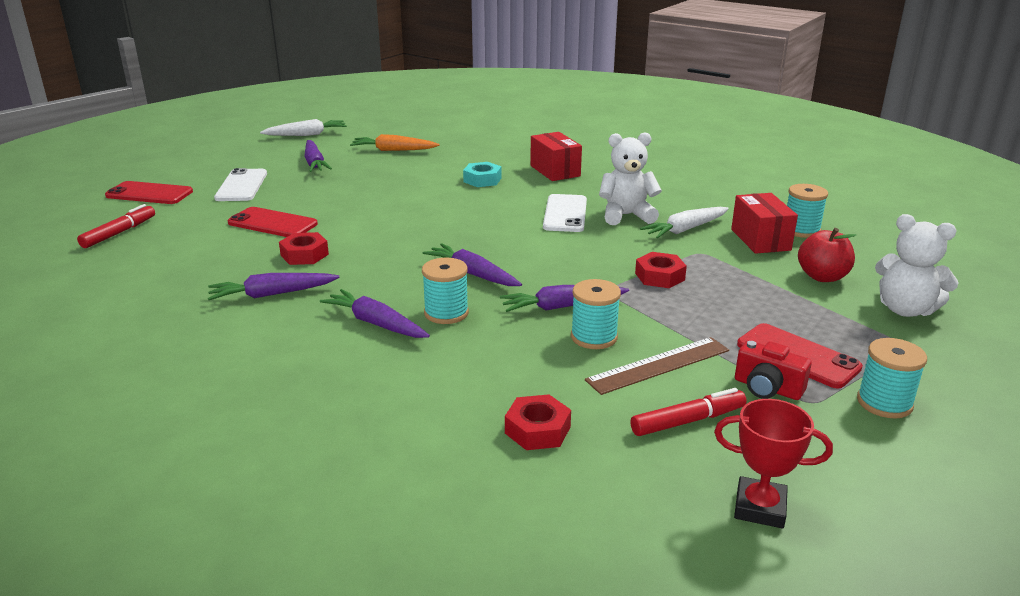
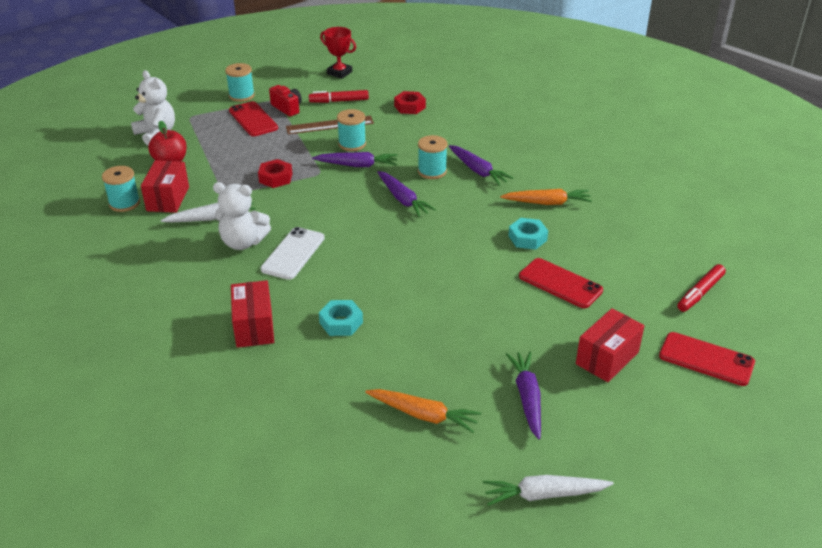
camera: 165 degrees left, 10 degrees up
purple carrot [208,273,340,300] -> orange carrot [500,189,592,205]
white phone [214,168,267,201] -> red box [576,308,645,382]
red nut [279,232,329,265] -> turquoise nut [508,218,548,250]

